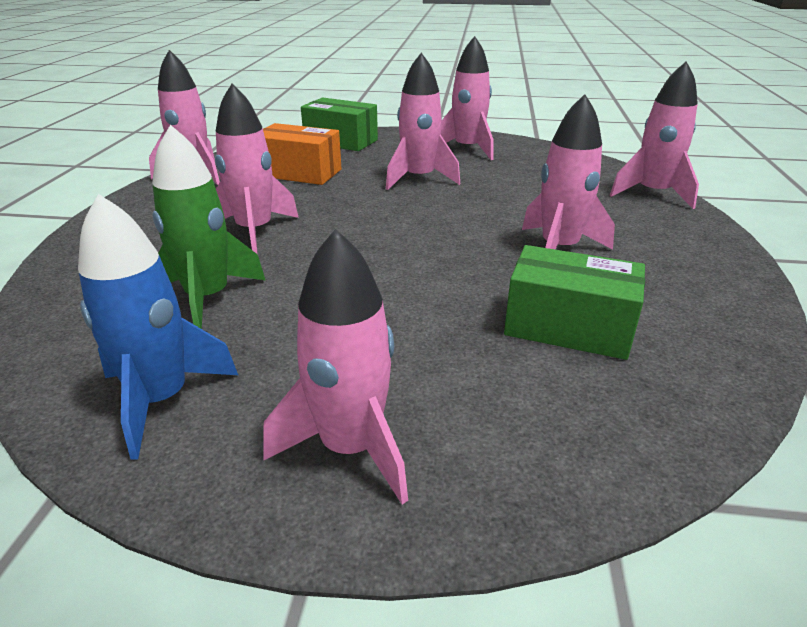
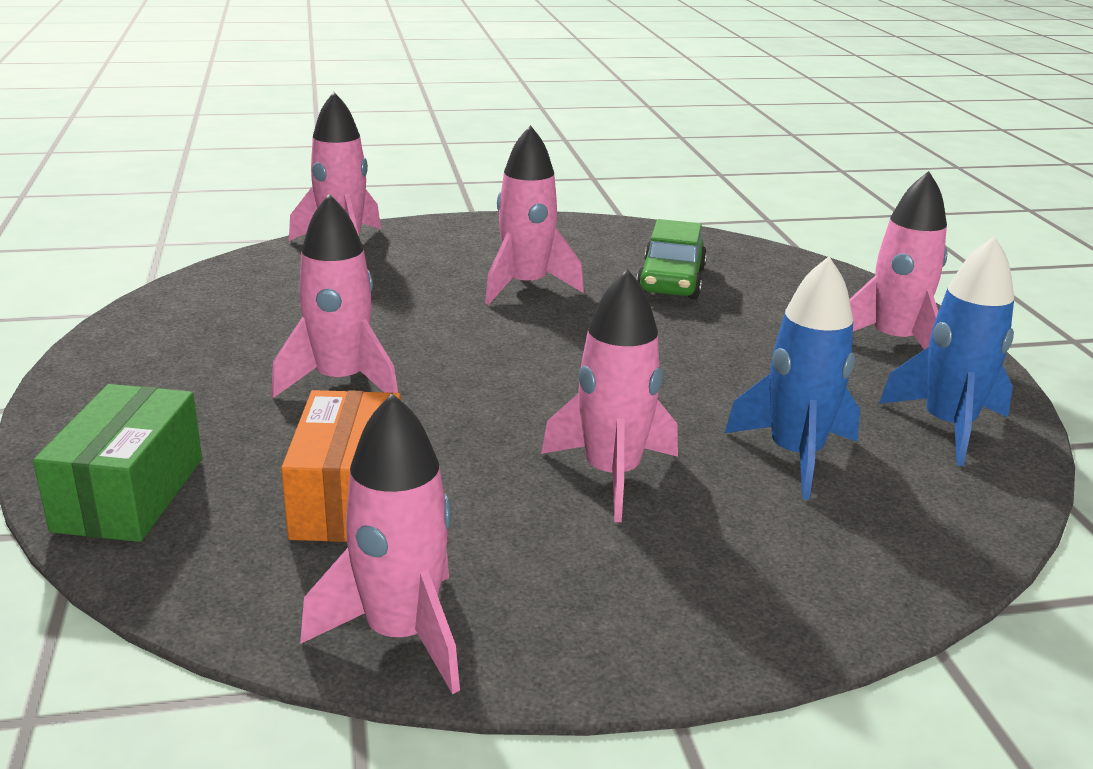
camera: 110 degrees left, 5 degrees down
green rocket [152,125,266,329] -> blue rocket [725,256,860,500]
pink rocket [441,36,493,160] -> none
green box [504,245,645,360] -> green car [636,219,707,299]

